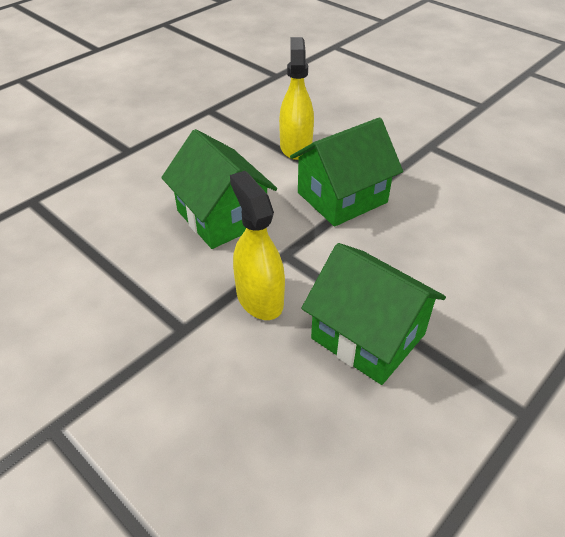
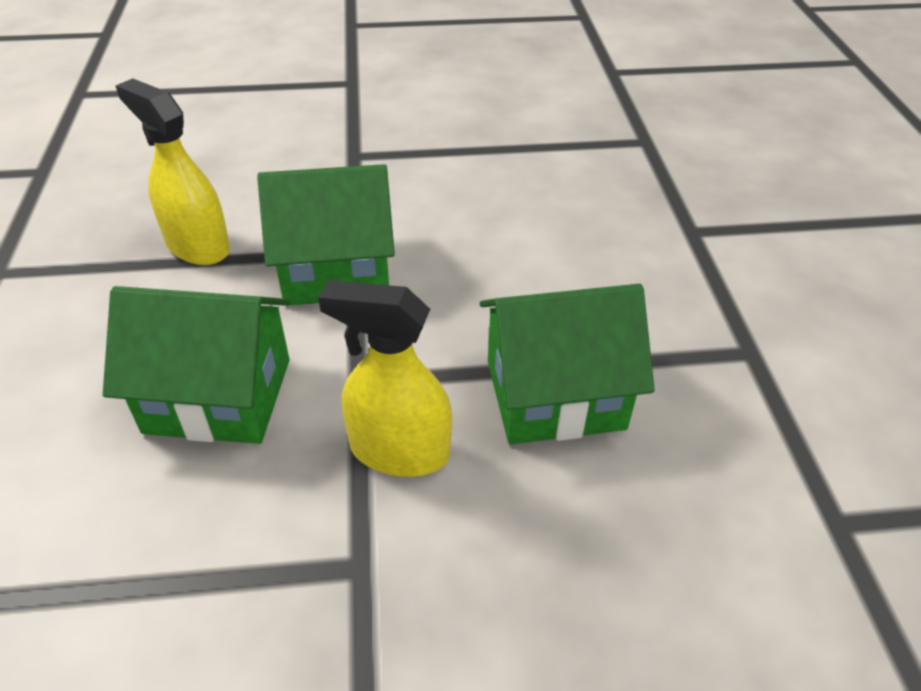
camera: 50 degrees left, 0 degrees up
green house [290,117,403,227] -> green house turned 75 degrees clockwise [257,164,395,306]

